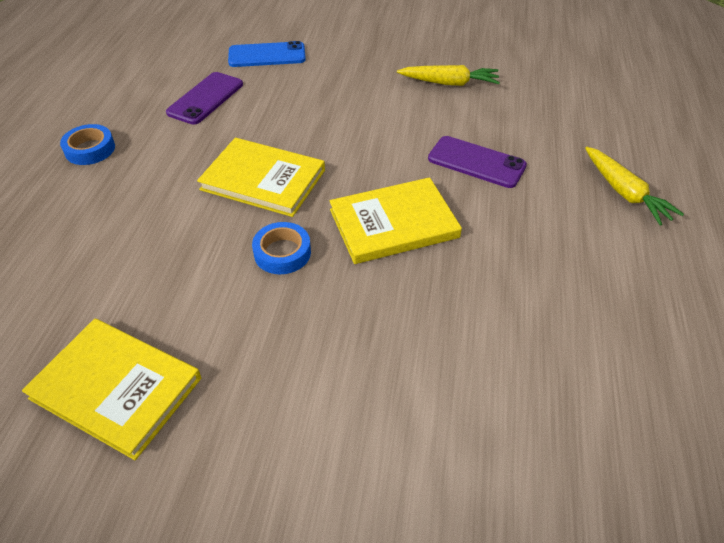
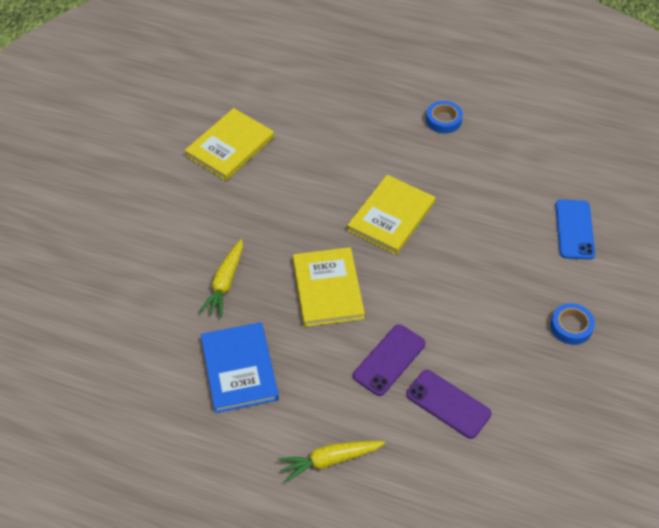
camera: 100 degrees right, 5 degrees up
purple phone [166,72,243,125] -> purple phone moved to [406,370,492,439]
blue tape [252,222,311,274] -> blue tape moved to [550,303,595,345]
yellow carrot [397,65,500,86] -> yellow carrot moved to [199,239,243,317]
none -> blue book [201,322,279,413]

